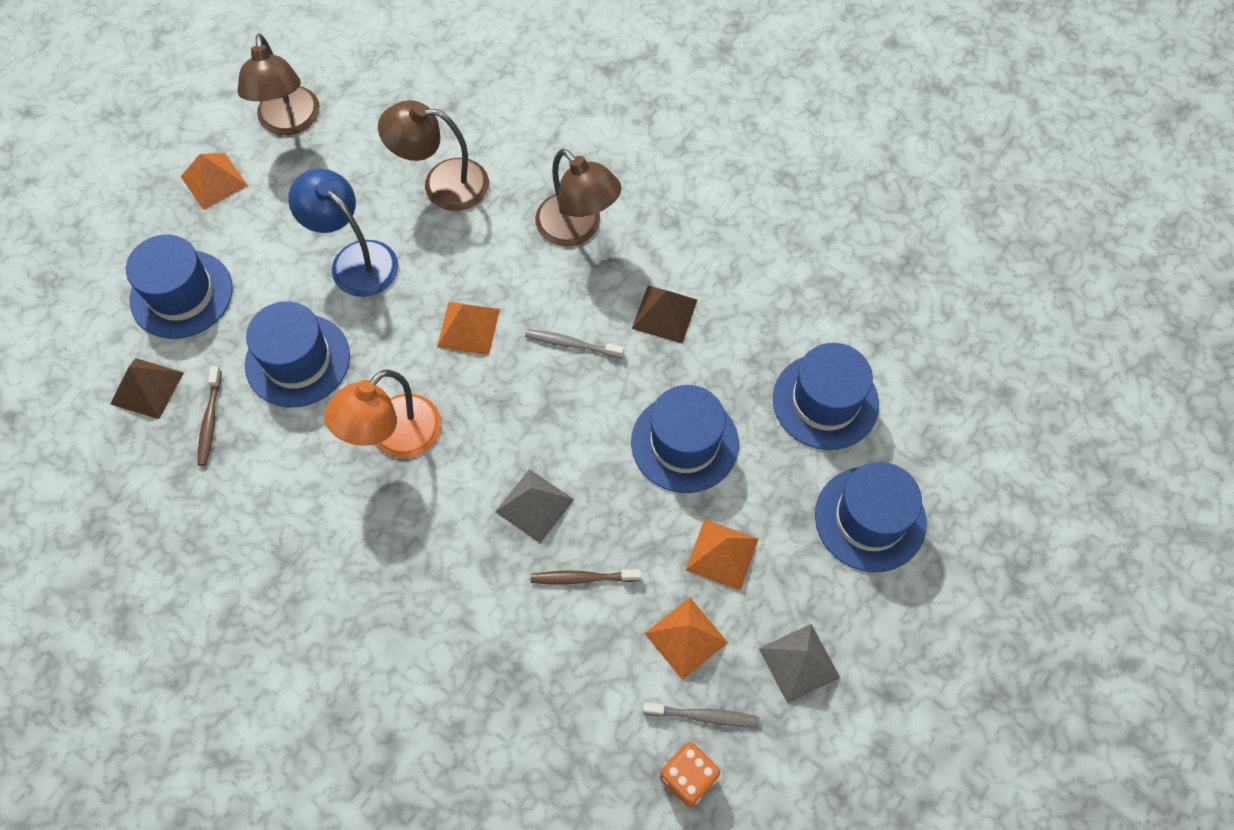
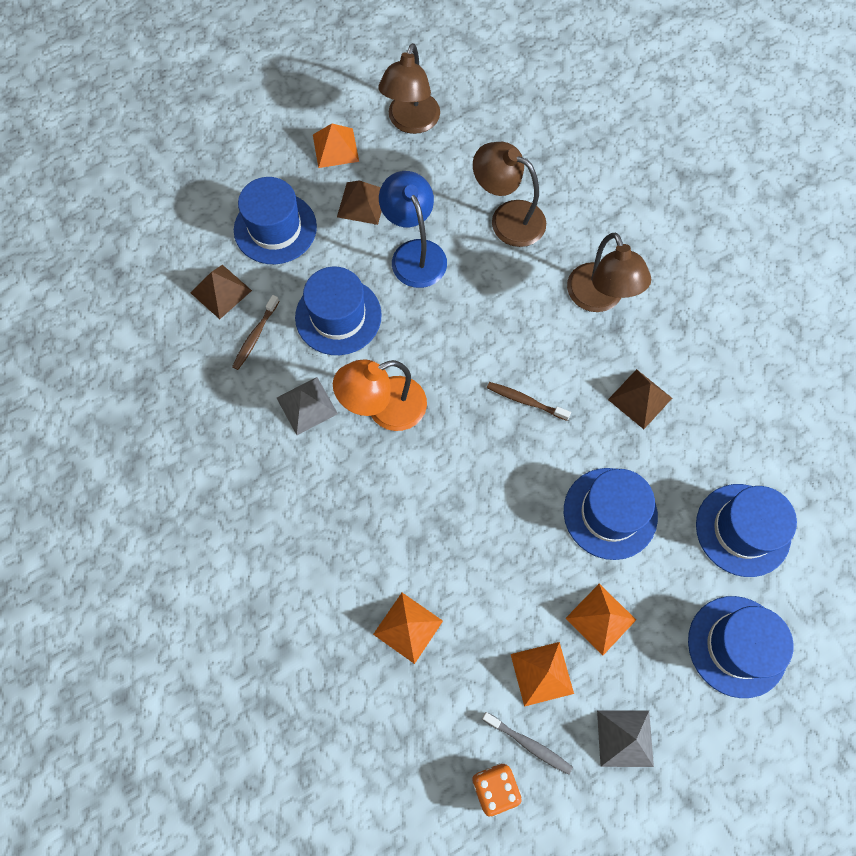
camera: 25 degrees right, 5 degrees up
orange pyramid [437,302,500,355] -> orange pyramid moved to [373,593,443,664]
grey pyramid [495,469,574,543] -> grey pyramid moved to [277,377,338,435]
grey toothbrush [525,329,624,358] -> none
brown toothbrush [531,570,641,585] -> brown toothbrush moved to [487,382,571,421]
none -> brown pyramid [337,180,382,225]

